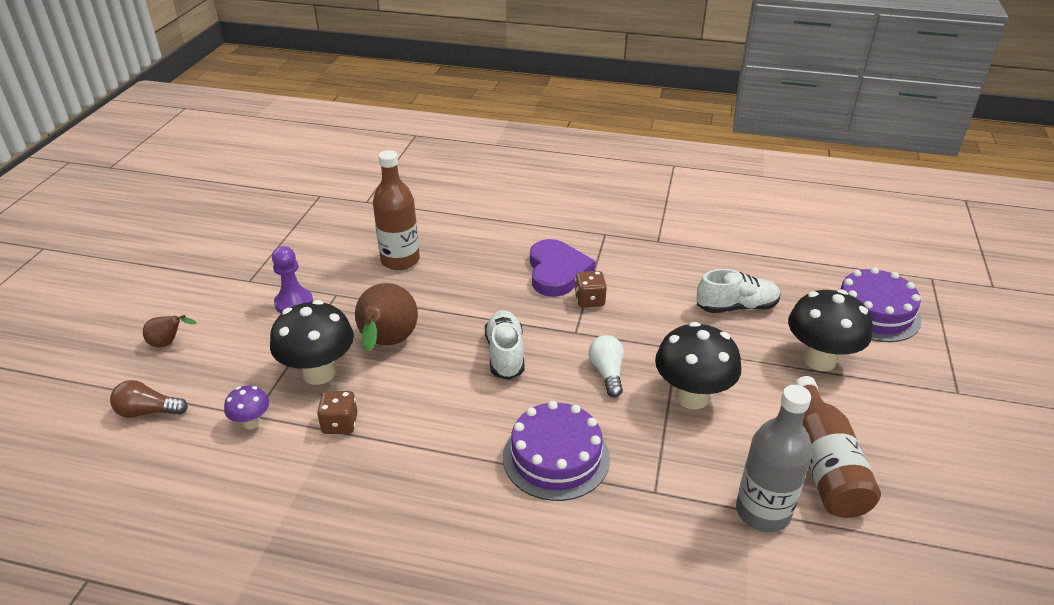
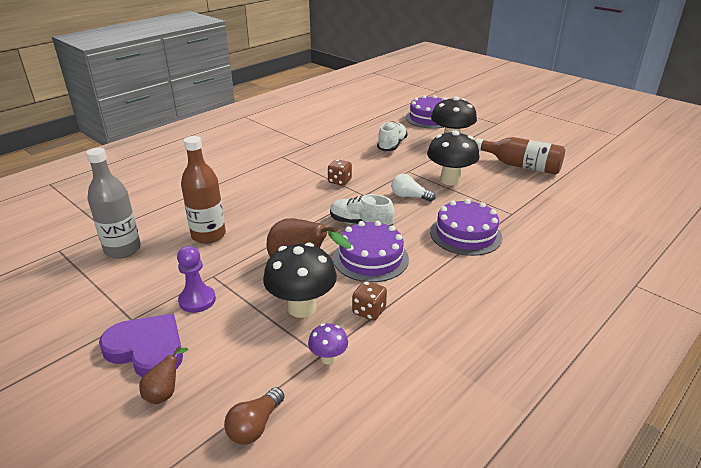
camera: 60 degrees left, 5 degrees down
purple heart [530,239,596,297] -> purple heart moved to [99,314,183,377]
grey bottle [736,385,812,532] -> grey bottle moved to [86,148,141,259]
none -> purple cake [333,221,409,282]

